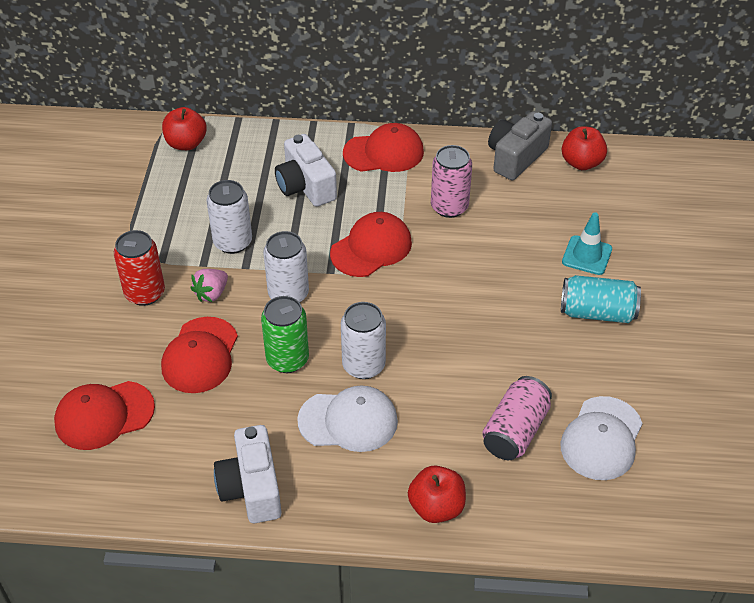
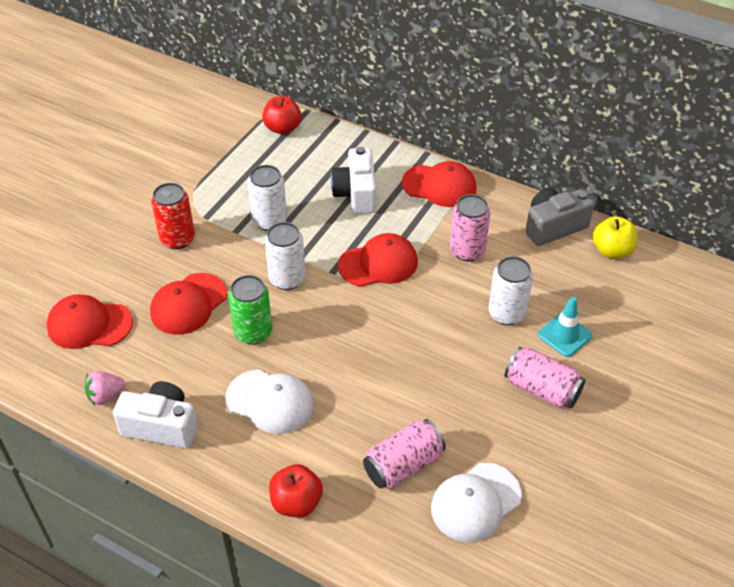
camera: 25 degrees right, 0 degrees up
pink strawberry [191,269,228,302] -> pink strawberry moved to [85,371,125,405]
white camera [214,425,281,523] -> white camera turned 90 degrees clockwise [113,381,198,448]
white can [341,302,386,379] -> white can moved to [489,256,533,325]
turquoise can [561,275,641,323] -> pink can [505,347,585,409]
red apple [562,126,607,170] -> yellow apple [593,216,638,259]

